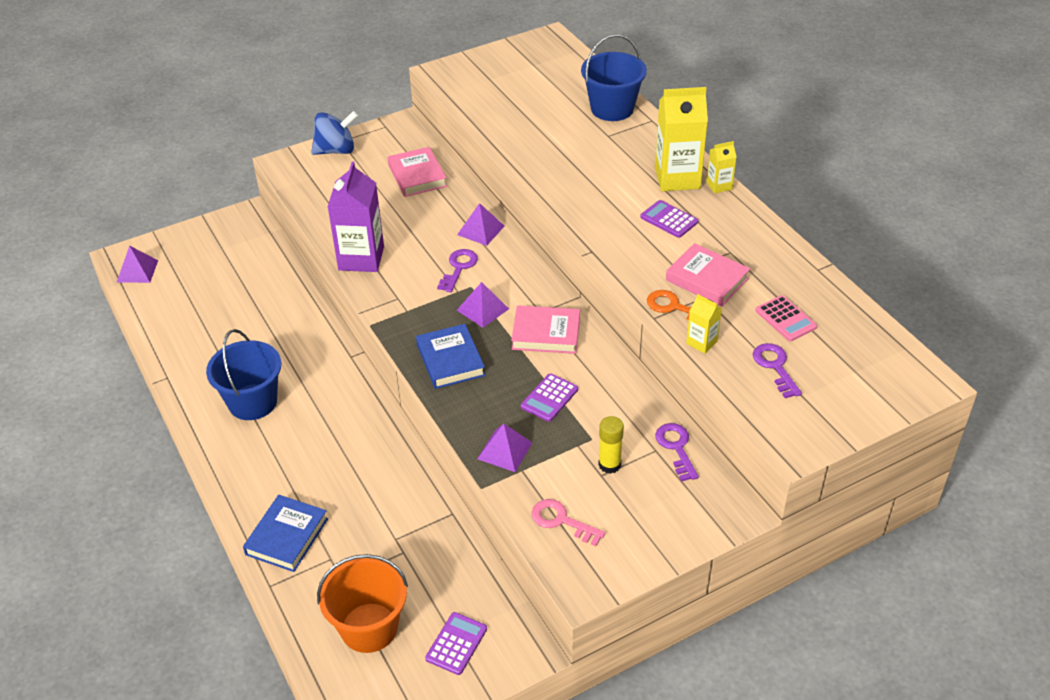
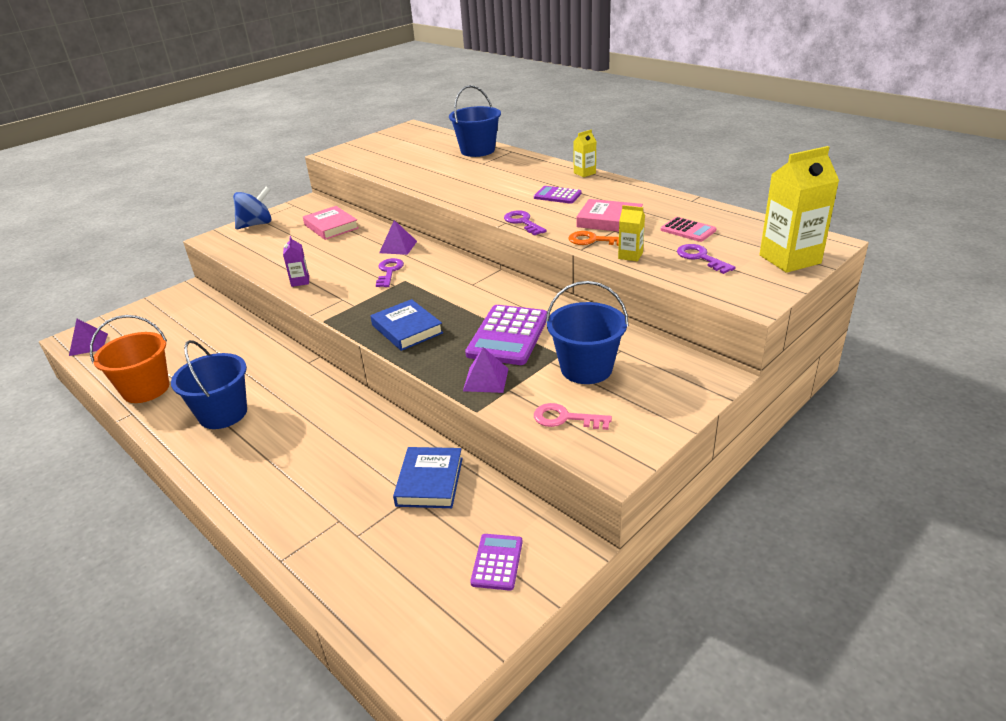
camera: 15 degrees left, 10 degrees down
blue book [243,495,328,572] -> blue book moved to [393,447,463,508]
orange bucket [317,554,408,653] -> orange bucket moved to [90,315,169,403]
purple carton [328,161,384,272] -> purple carton [283,236,309,287], size x0.49
purple pyramid [457,282,509,328] -> none
pink book [511,305,580,354] -> none
purple calculator [521,373,578,422] -> purple calculator [465,305,547,365], size x1.83
yellow glue stick [598,416,624,474] -> blue bucket [546,281,629,384]
yellow carton [655,87,708,191] -> yellow carton moved to [759,146,839,273]
purple key [655,423,699,482] -> purple key moved to [504,210,547,235]

